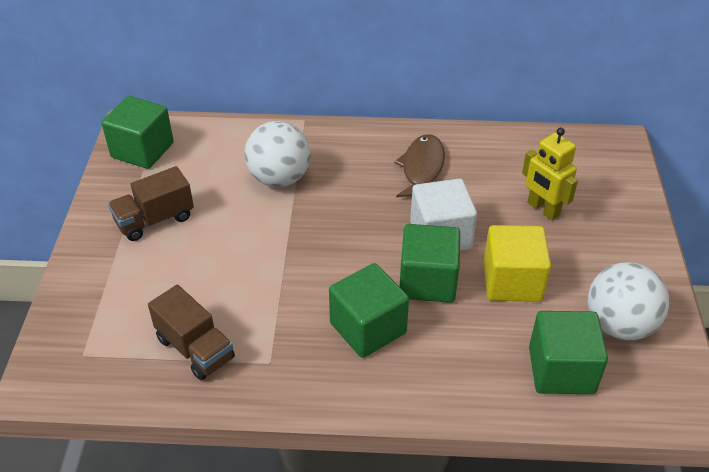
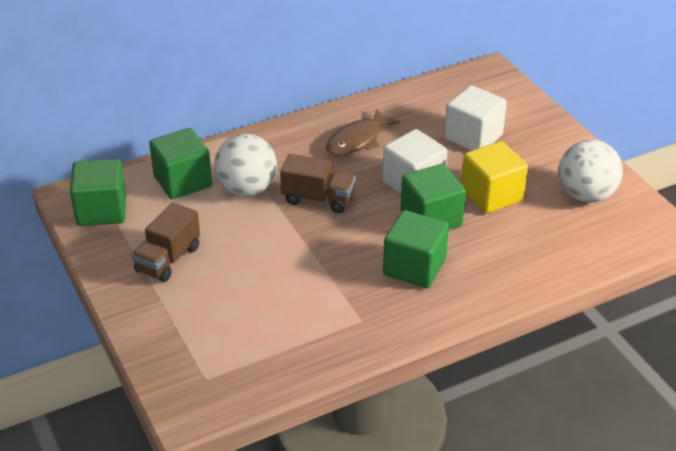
camera: 30 degrees left, 5 degrees down
brown truck [148,285,235,380] -> brown truck moved to [280,154,356,213]
brown fish [394,134,445,197] -> brown fish turned 120 degrees counterclockwise [326,109,400,156]
yellow robot [522,128,578,220] -> white cube [444,85,507,151]
green cube [529,311,608,394] -> green cube moved to [149,128,212,199]

